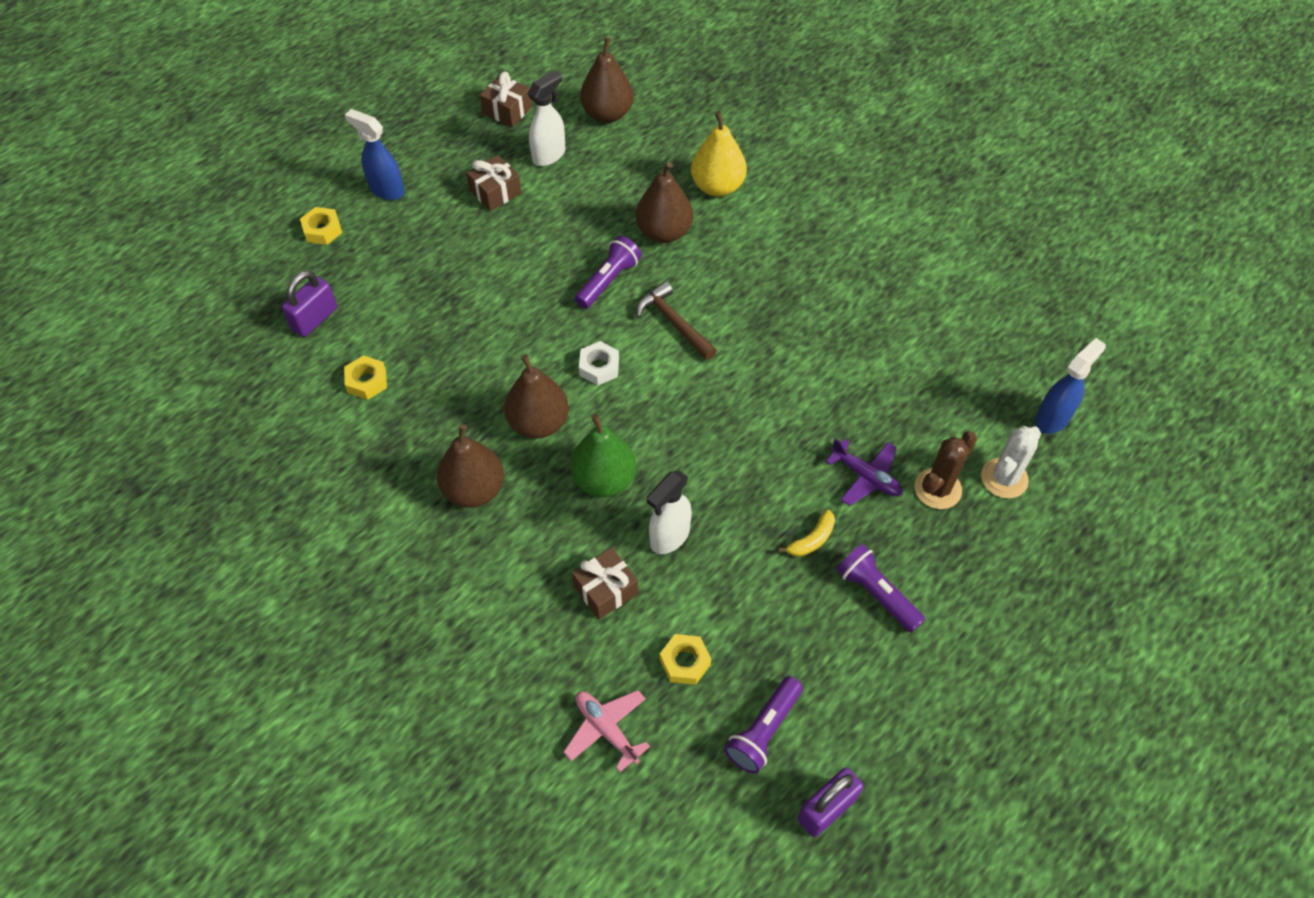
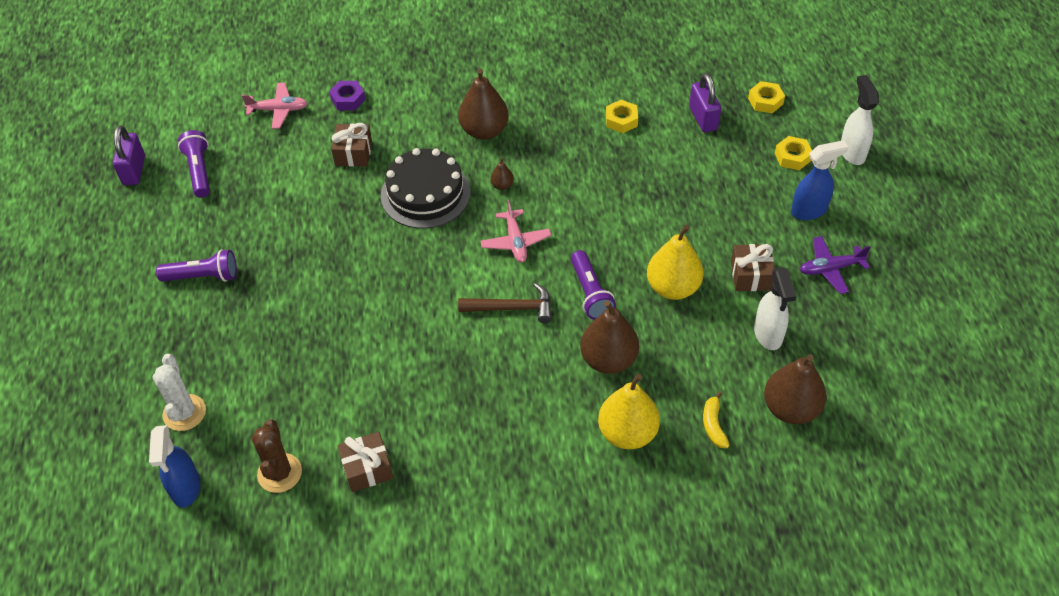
camera: 130 degrees right, 5 degrees down
brown gift [480,72,532,127] -> brown gift moved to [338,432,393,492]
brown pear [504,354,569,438] -> brown pear [490,157,514,190], size x0.45
green pear [570,414,636,497] -> black cake [381,148,471,228]
white nut [579,341,619,385] -> pink plane [480,200,551,263]
white spray bottle [647,470,692,554] -> white spray bottle moved to [841,75,879,165]
yellow nut [660,634,711,685] -> yellow nut moved to [748,81,785,113]
yellow banana [778,510,835,557] -> yellow banana moved to [703,392,730,448]
purple plane [826,438,903,506] -> purple plane moved to [800,236,871,294]
brown cactus [915,431,977,509] -> brown cactus moved to [252,419,302,493]
none -> purple nut [329,81,366,110]
none -> yellow pear [647,225,703,300]

